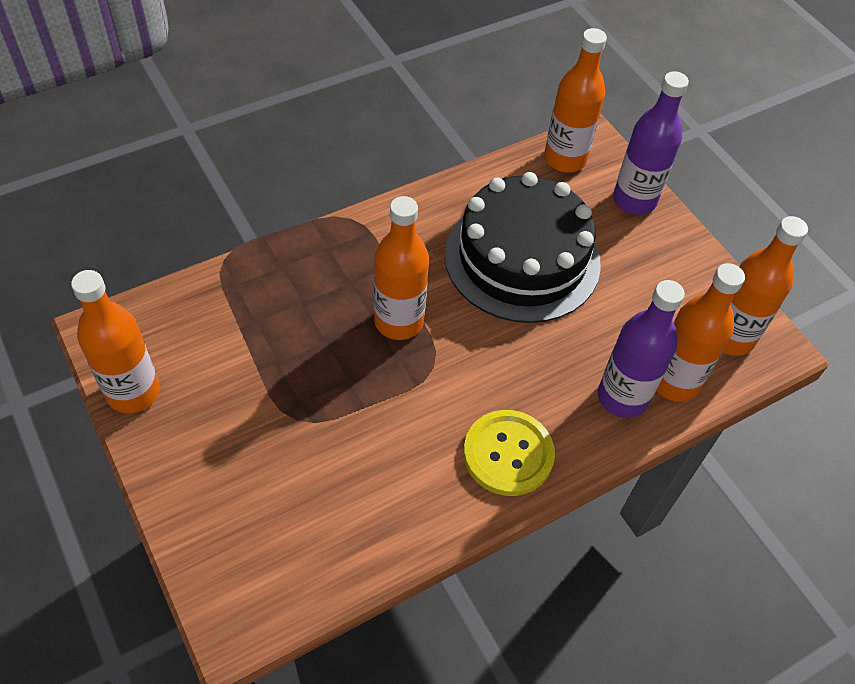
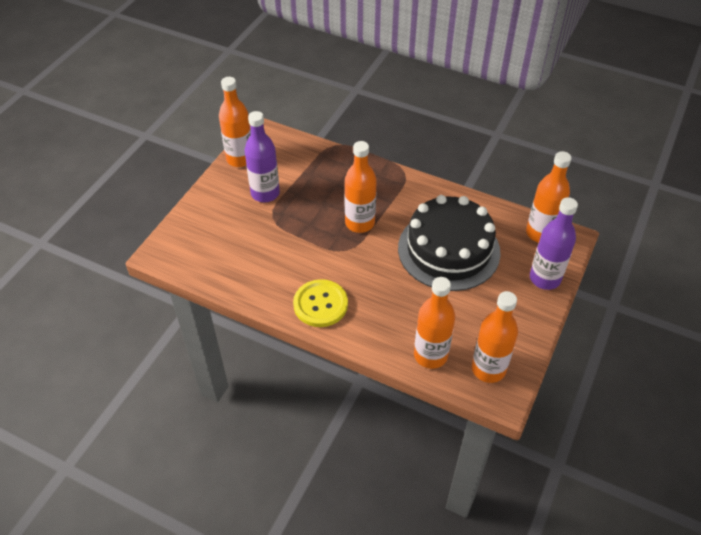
camera: 60 degrees right, 5 degrees down
purple bottle [598,280,685,418] -> purple bottle moved to [245,111,280,202]

